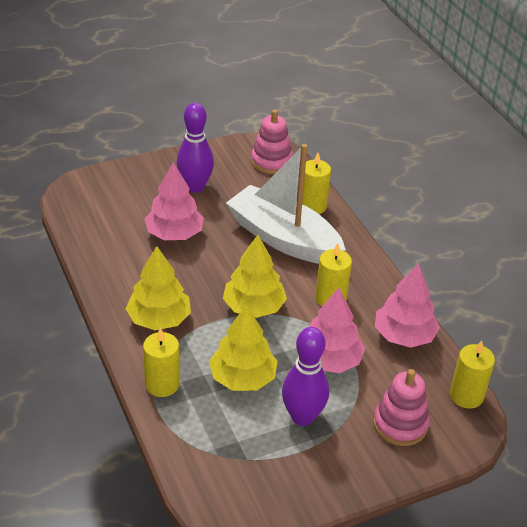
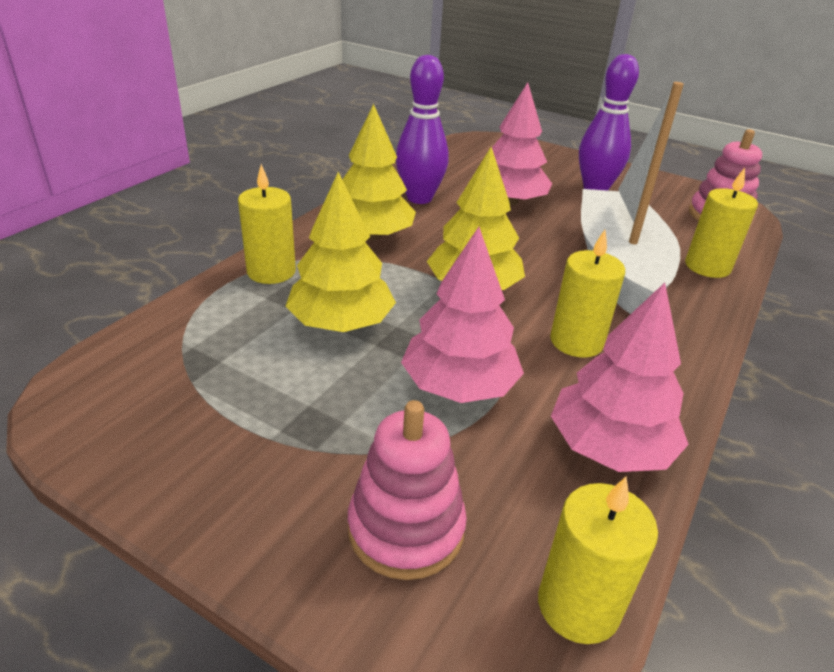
camera: 55 degrees right, 5 degrees down
purple bowling pin [282,327,329,426] -> purple bowling pin moved to [396,55,449,204]

